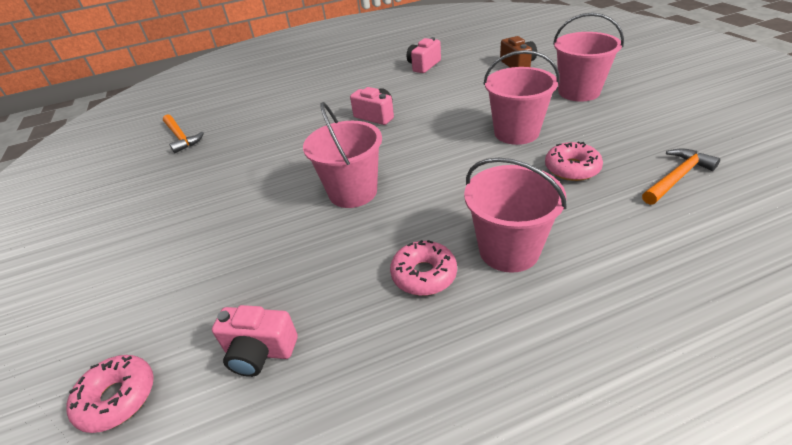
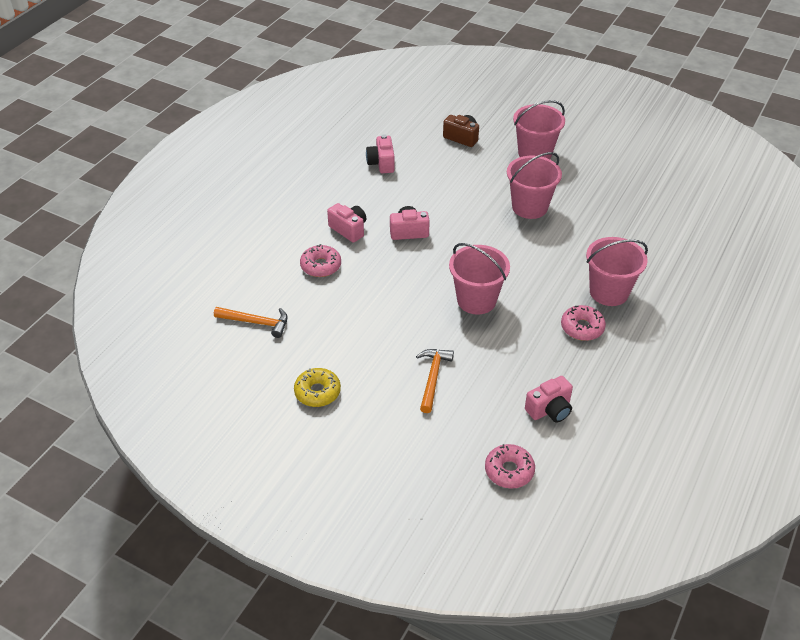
camera: 45 degrees left, 5 degrees up
pink donut [545,142,603,181] -> pink donut moved to [300,244,341,277]
orange hammer [642,148,720,205] -> orange hammer moved to [416,349,454,413]
none -> yellow donut [294,368,341,407]
none -> pink camera [327,203,366,243]

